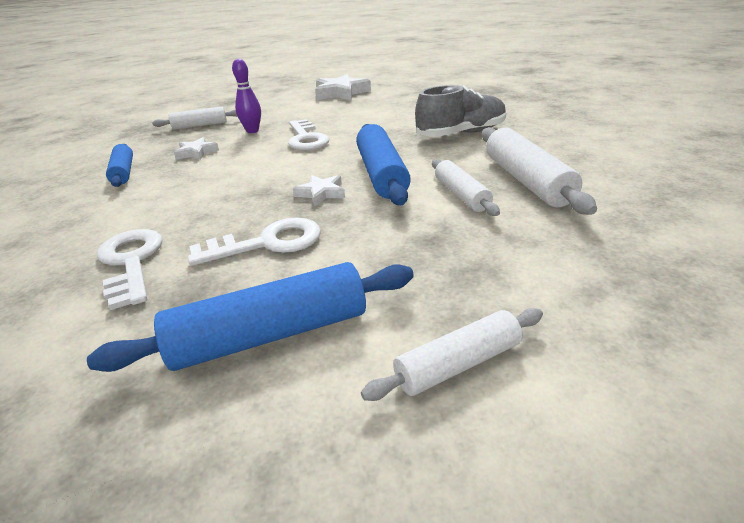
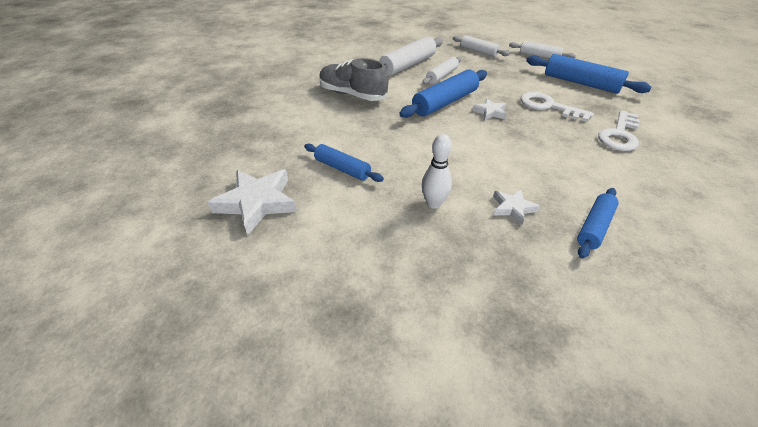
camera: 125 degrees left, 10 degrees up
white rolling pin [152,107,238,129] -> white rolling pin moved to [453,35,510,57]
purple bowling pin [232,59,261,133] -> white bowling pin [422,134,452,209]
white key [288,119,329,150] -> none
none -> blue rolling pin [304,144,384,182]

